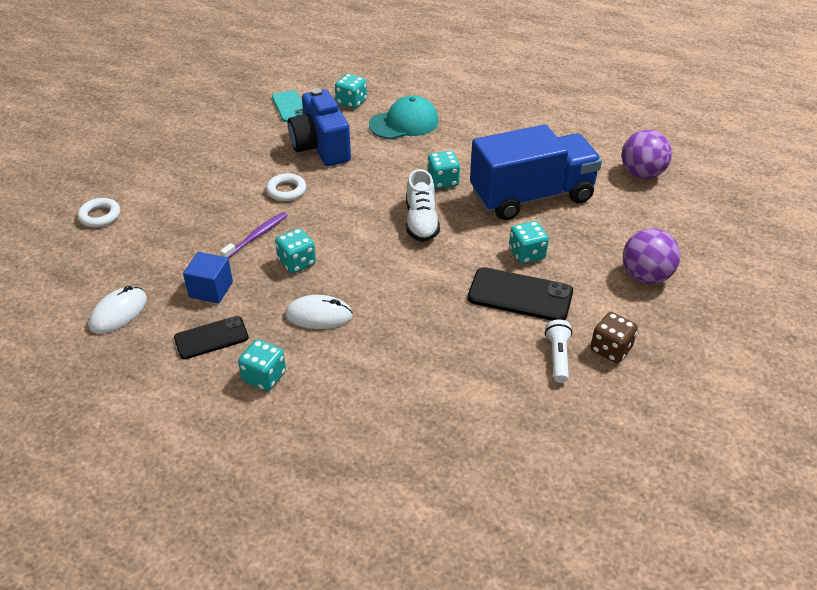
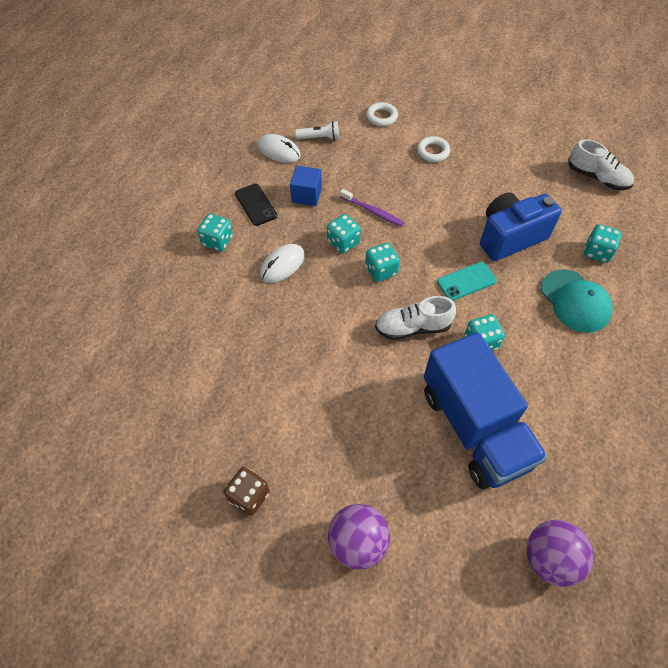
camera: 85 degrees right, 15 degrees up
white ring [266,173,306,201] -> white ring moved to [417,136,450,162]
turquoise phone [272,90,303,122] -> turquoise phone moved to [437,262,497,301]
white mouse [285,295,353,329] -> white mouse turned 45 degrees clockwise [260,244,305,283]
black phone [468,267,573,321] -> none
turquoise dice [509,221,549,264] -> turquoise dice moved to [365,243,400,282]
white flashlight [545,319,572,383] -> white flashlight moved to [295,121,339,140]
none -> white shoe [568,139,634,190]

